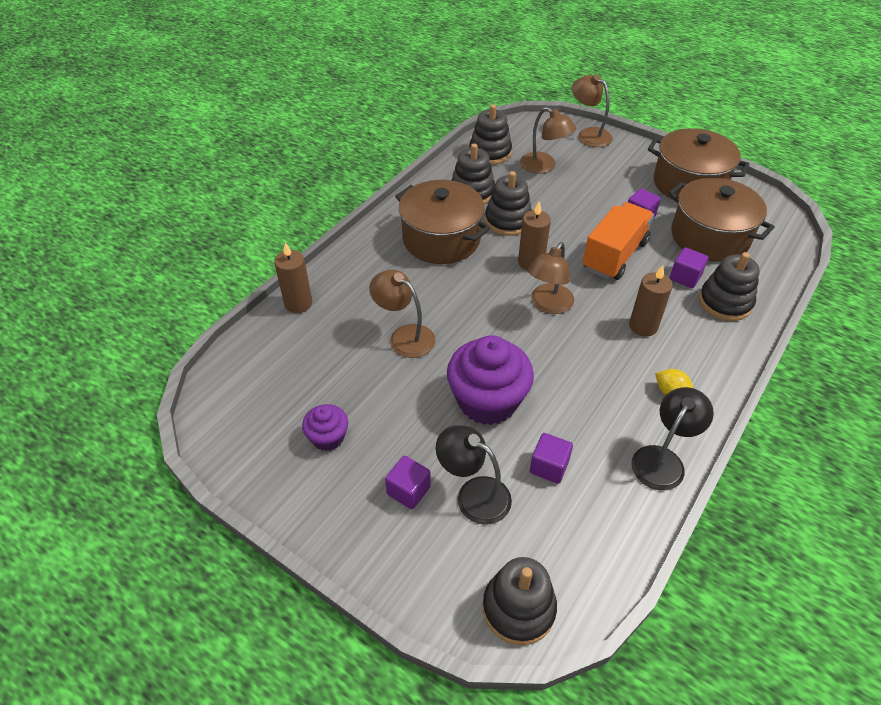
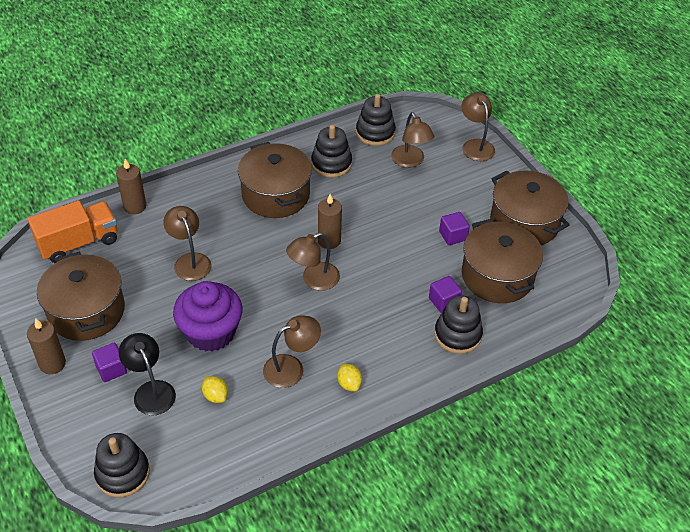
camera: 25 degrees right, 0 degrees up
purple cupcake [302,404,348,451] -> brown pot [37,252,125,341]
black stacking toy [485,171,532,236] -> none
purple cube [530,433,573,484] -> yellow lemon [202,376,228,403]
orange truck [583,202,654,280] -> orange truck moved to [28,201,117,263]
brown candle [629,265,673,337] -> brown candle moved to [27,318,66,374]
black lamp [631,387,714,490] -> none
none -> brown lamp [263,315,321,388]

